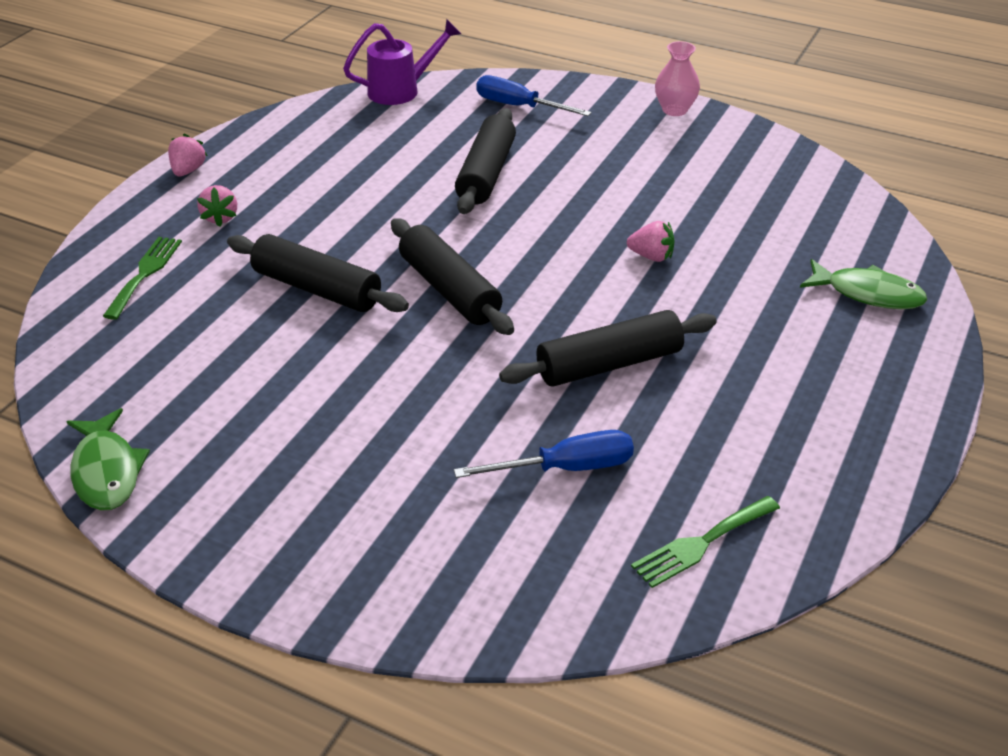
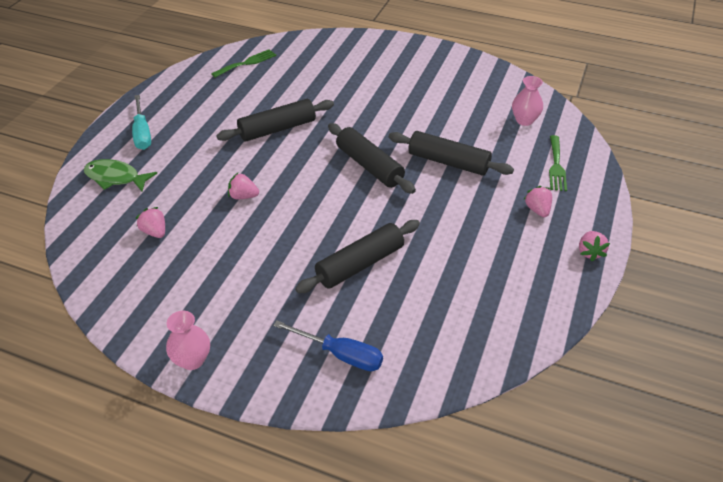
camera: 175 degrees right, 5 degrees up
green fish [66,408,150,511] -> none
purple watering can [343,19,461,105] -> none
blue screwdriver [454,430,634,478] -> none
black rolling pin [455,108,516,214] -> black rolling pin turned 45 degrees clockwise [295,220,420,293]
none -> turquoise screwdriver [132,95,151,150]
none -> pink strawberry [135,207,165,238]
none -> pink vase [512,76,543,126]

